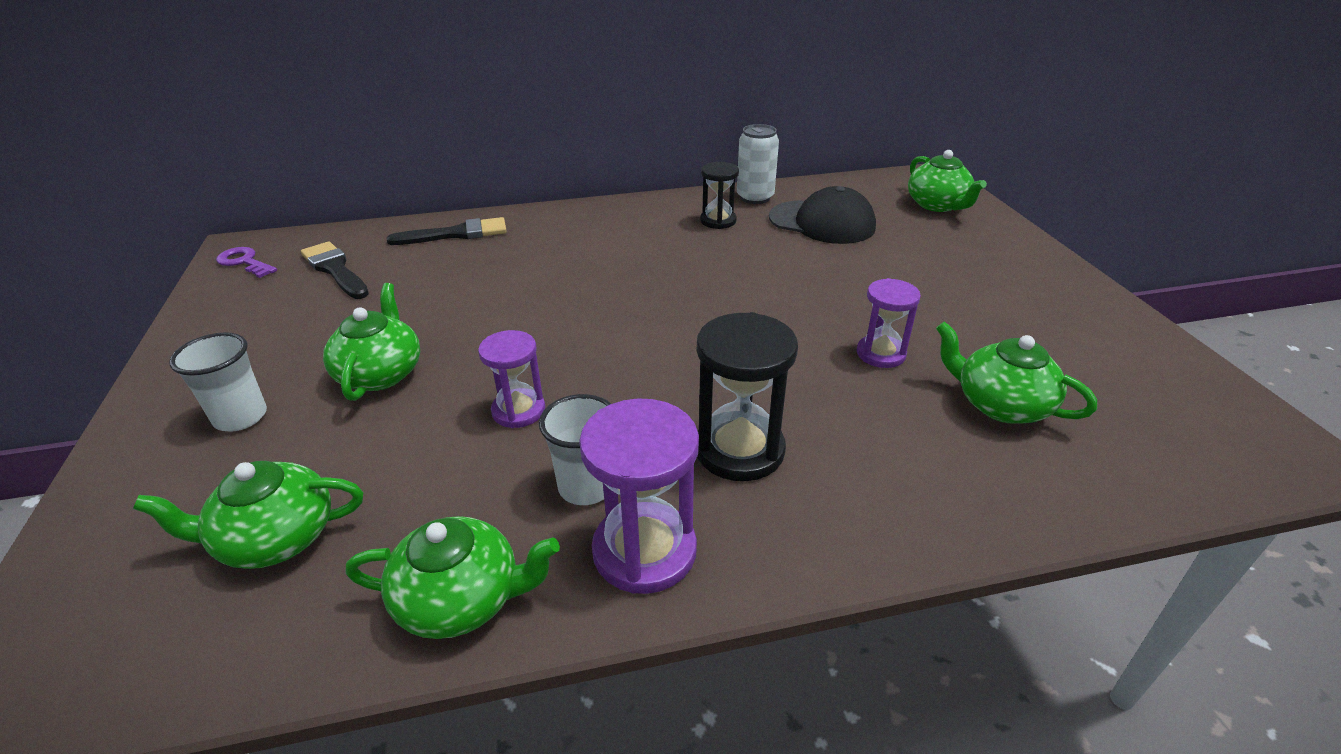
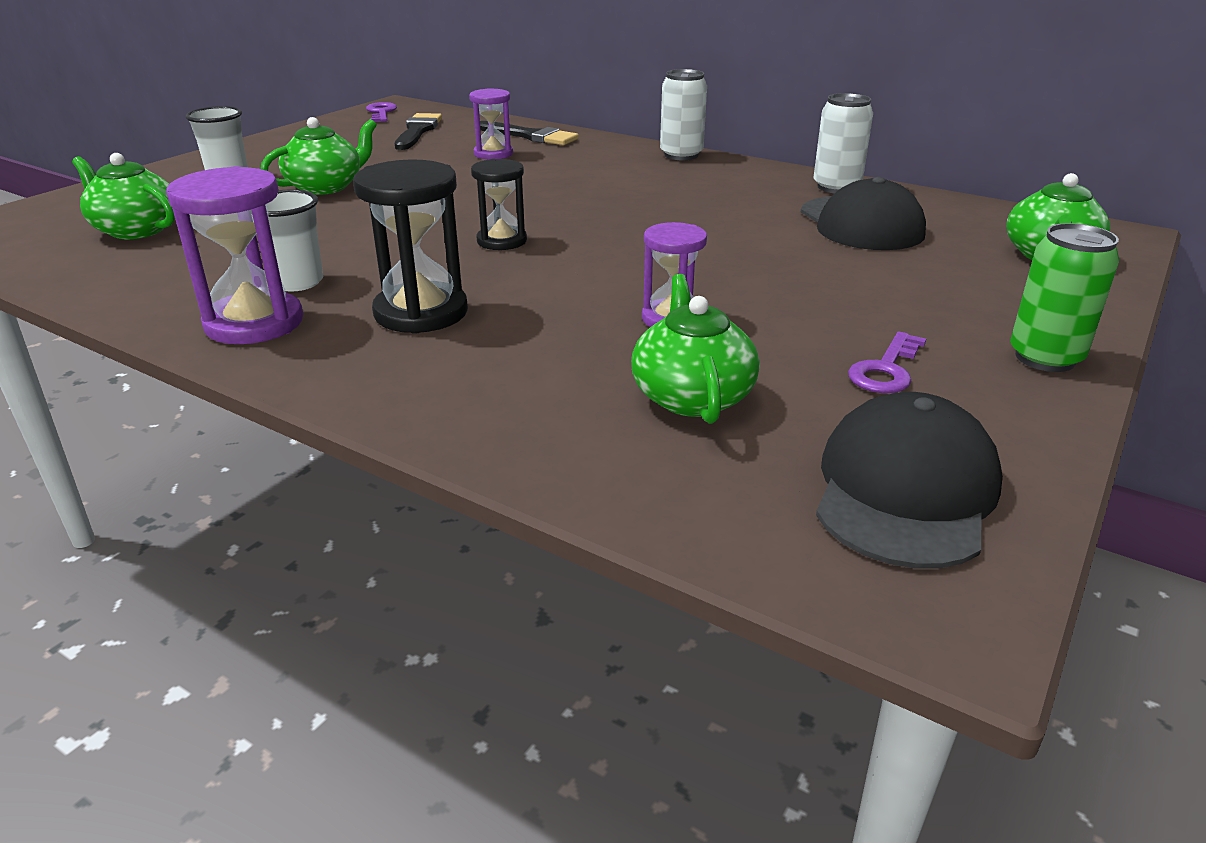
camera: 45 degrees right, 5 degrees down
green teapot [345,516,560,639] -> none
purple hourglass [478,330,545,428] -> purple hourglass moved to [469,88,513,160]
black hourglass [700,162,739,229] -> black hourglass moved to [471,159,527,250]
none -> white can [660,69,707,160]
none -> black cap [816,392,1003,569]
none -> purple key [848,331,926,393]
none -> green can [1010,223,1119,372]

